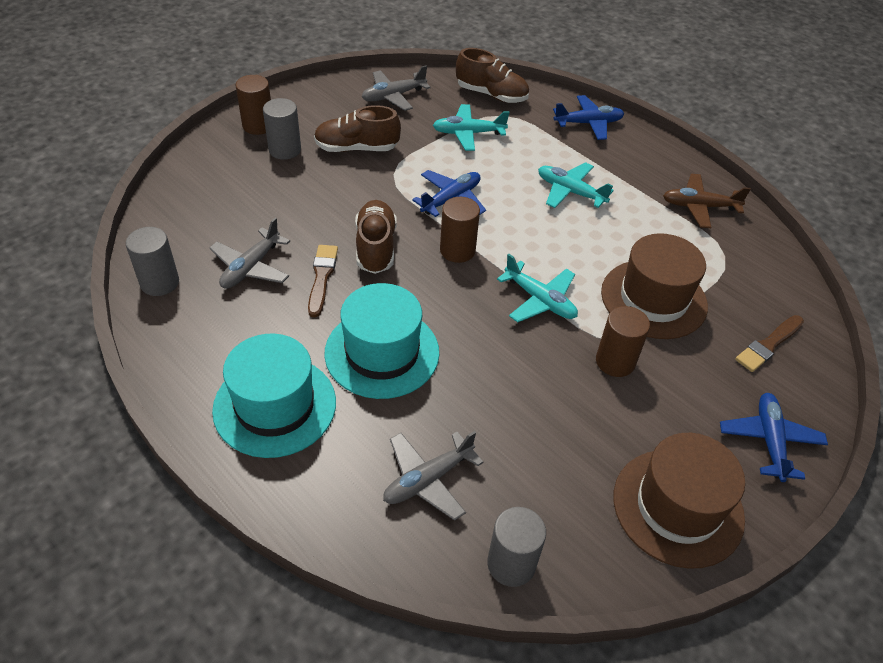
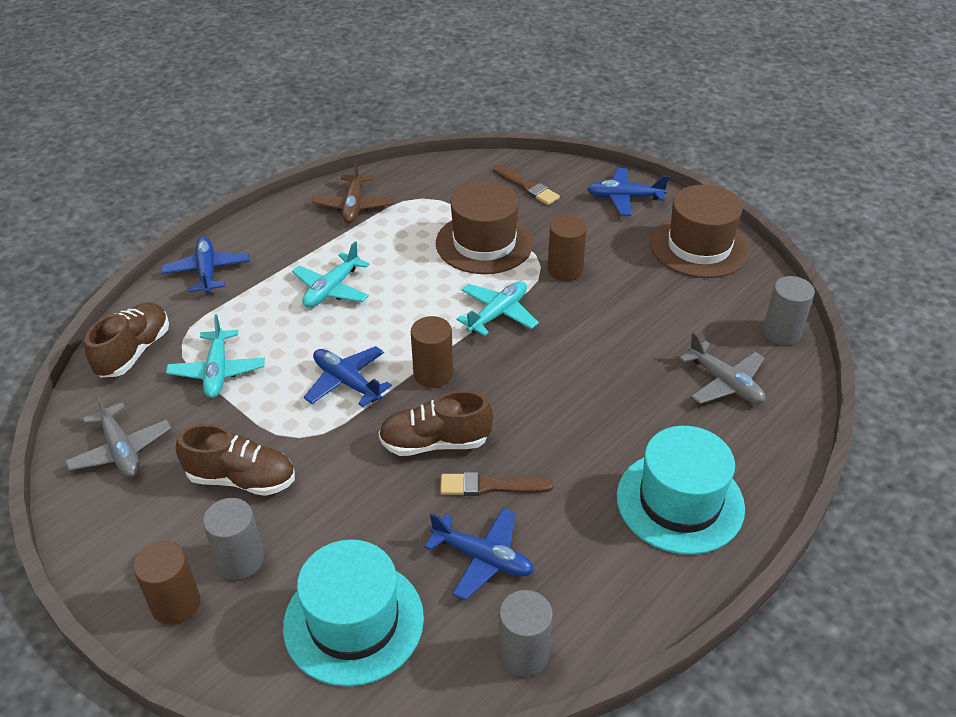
camera: 90 degrees left, 5 degrees down
grey plane [209,218,290,289] -> blue plane [425,508,534,600]
brown shoe [314,105,401,152] -> brown shoe turned 75 degrees counterclockwise [176,424,295,496]
turquoise hat [324,283,439,399] -> turquoise hat moved to [283,539,424,687]

